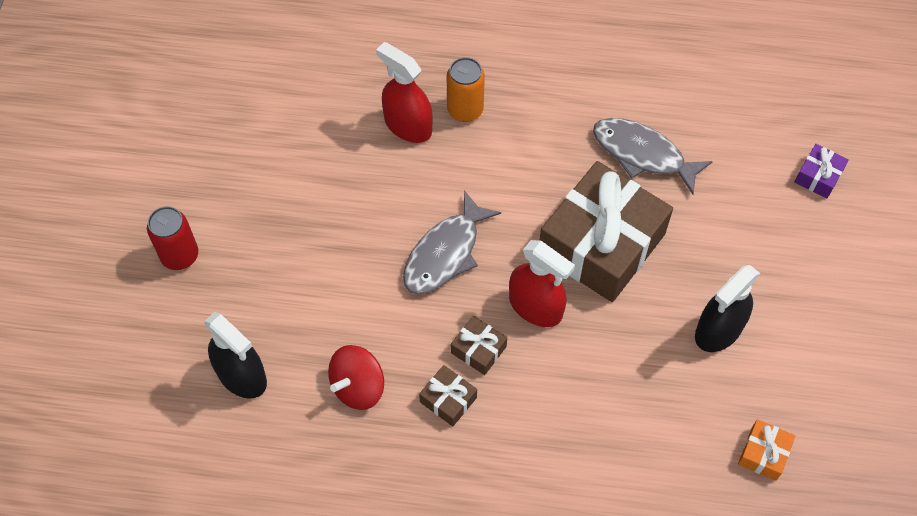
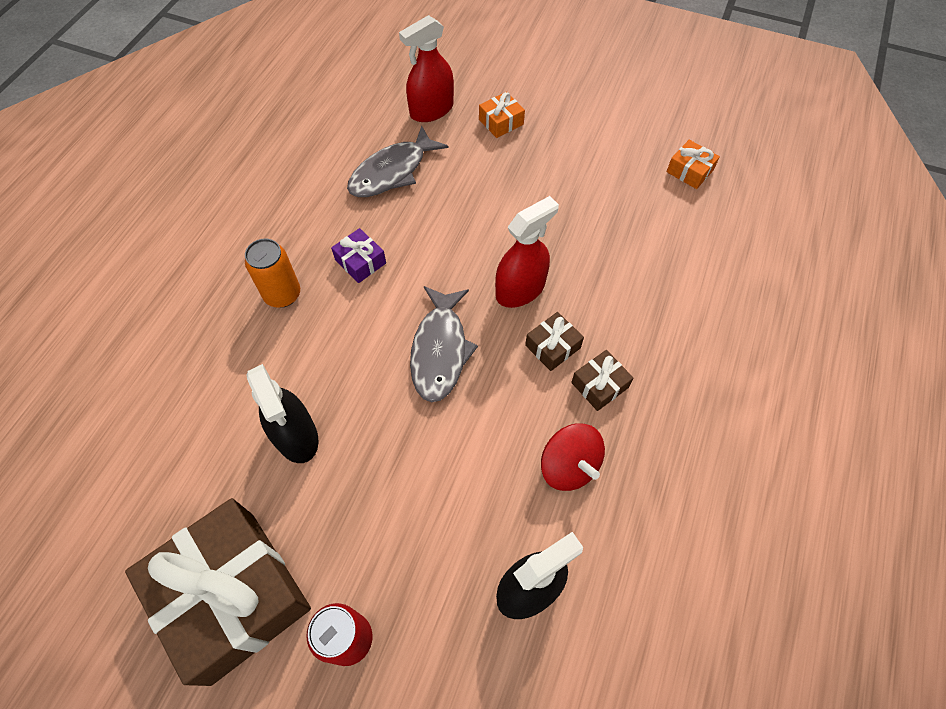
camera: 75 degrees left, 0 degrees up
red spray bottle [376,42,433,143] -> red spray bottle moved to [399,15,454,122]
grey fish [403,190,501,294] -> grey fish turned 45 degrees clockwise [410,286,478,402]
brown gift [539,161,673,302] -> brown gift moved to [125,498,311,686]
black spray bottle [695,265,761,352] -> black spray bottle moved to [247,364,318,463]
purple gift [795,144,849,198] -> purple gift moved to [331,228,386,283]
none -> orange gift [479,92,525,138]

